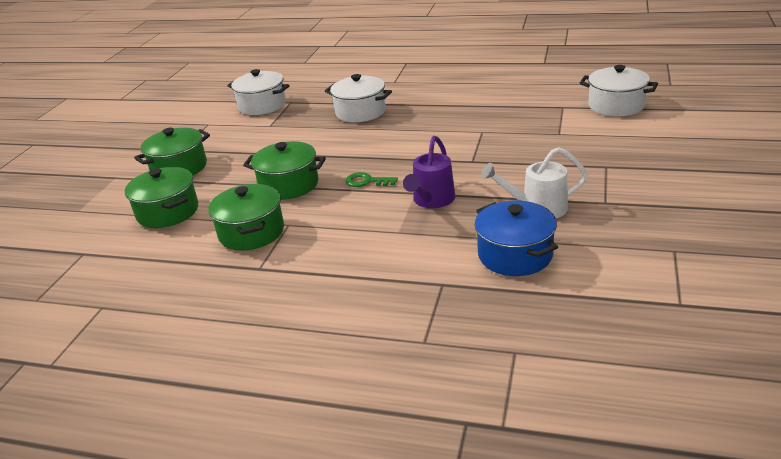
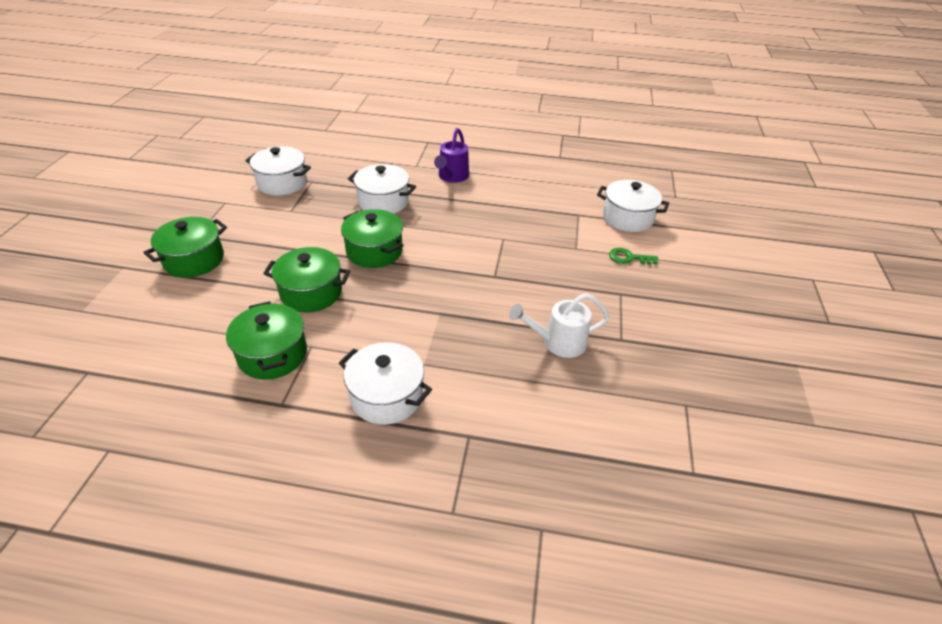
camera: 10 degrees left, 10 degrees up
green pot [125,167,198,228] -> green pot moved to [341,209,404,268]
green key [345,172,398,187] -> green key moved to [609,248,658,265]
purple watering can [403,136,455,208] -> purple watering can moved to [434,128,469,183]
blue pot [475,201,558,276] -> none
none -> white pot [339,342,432,425]

